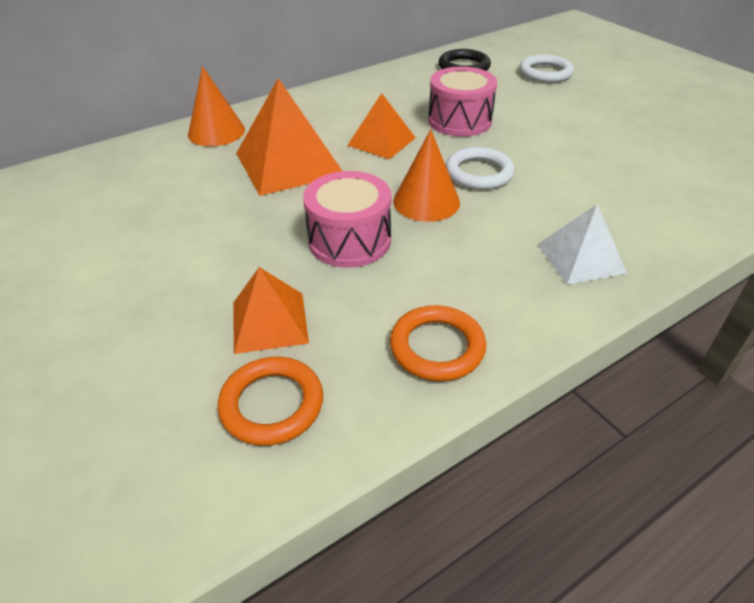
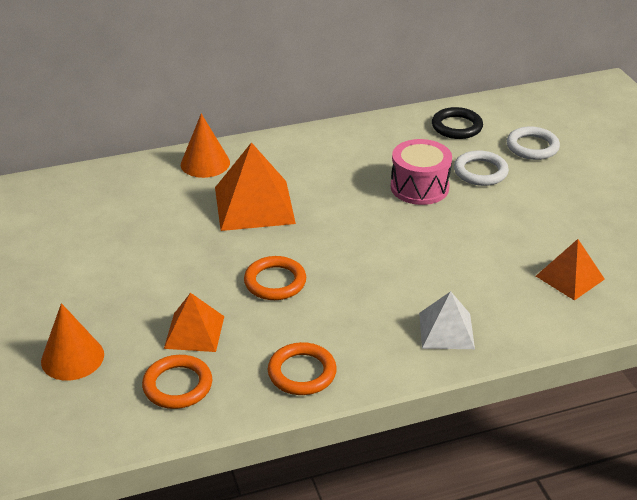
camera: 15 degrees right, 5 degrees down
pink drum [303,171,391,268] -> orange ring [244,256,306,300]
orange pyramid [347,93,416,159] -> orange pyramid moved to [536,239,605,301]
orange cone [393,129,460,222] -> orange cone moved to [41,303,104,381]
white ring [446,147,515,190] -> white ring moved to [454,150,509,186]

